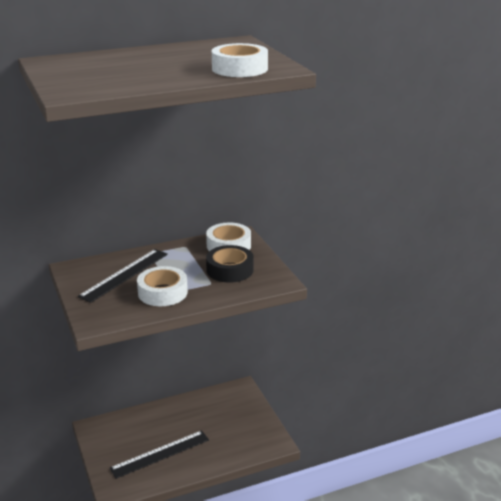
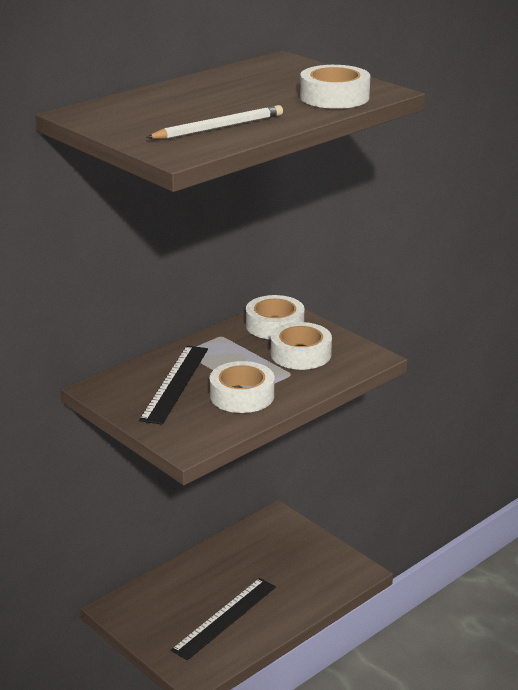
camera: 20 degrees left, 0 degrees up
black tape [206,245,254,283] -> white tape [271,322,332,370]
none -> white pencil [146,105,283,139]

